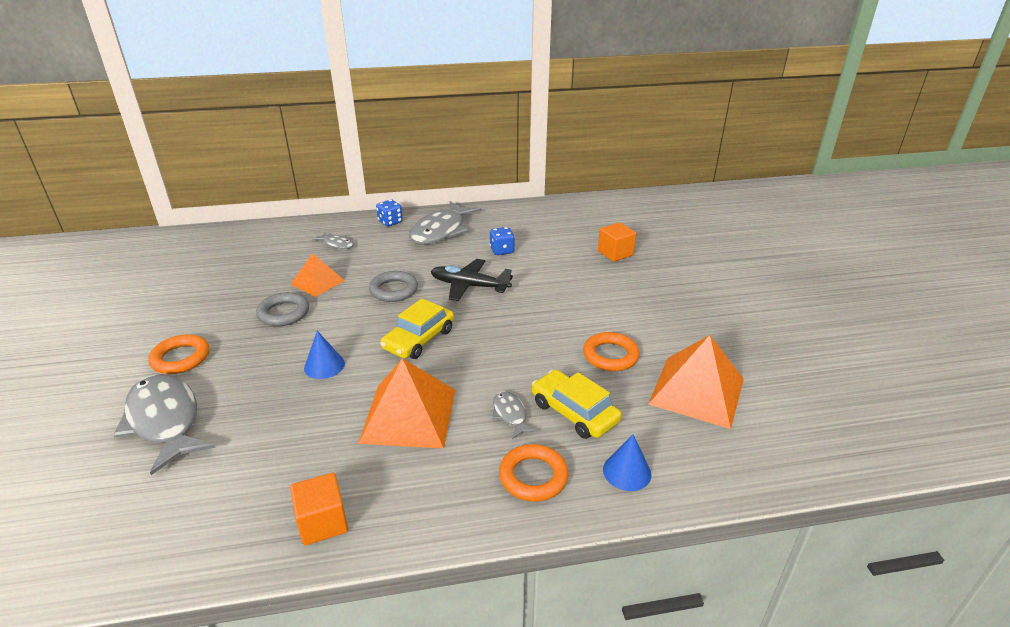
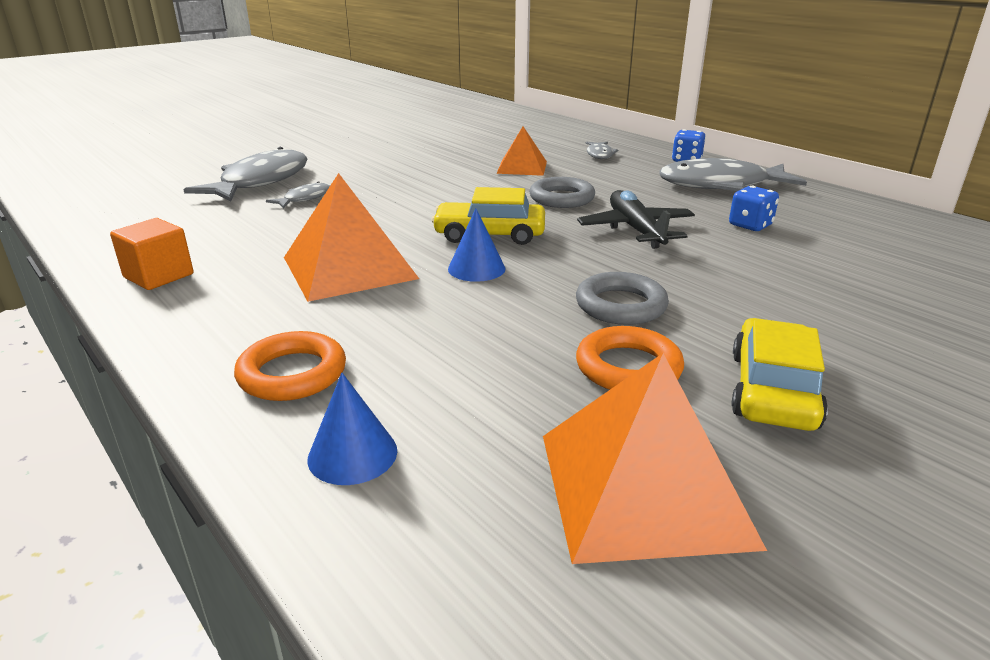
camera: 60 degrees right, 5 degrees down
orange ring [149,334,209,374] -> none
grey ring [256,292,309,326] -> grey ring moved to [576,272,669,325]
blue cone [304,331,345,379] -> blue cone moved to [448,208,505,282]
grey fish [492,391,537,439] -> grey fish moved to [266,181,330,208]
yellow car [532,370,622,439] -> yellow car moved to [731,318,828,431]
orange cube [598,222,636,262] -> none

